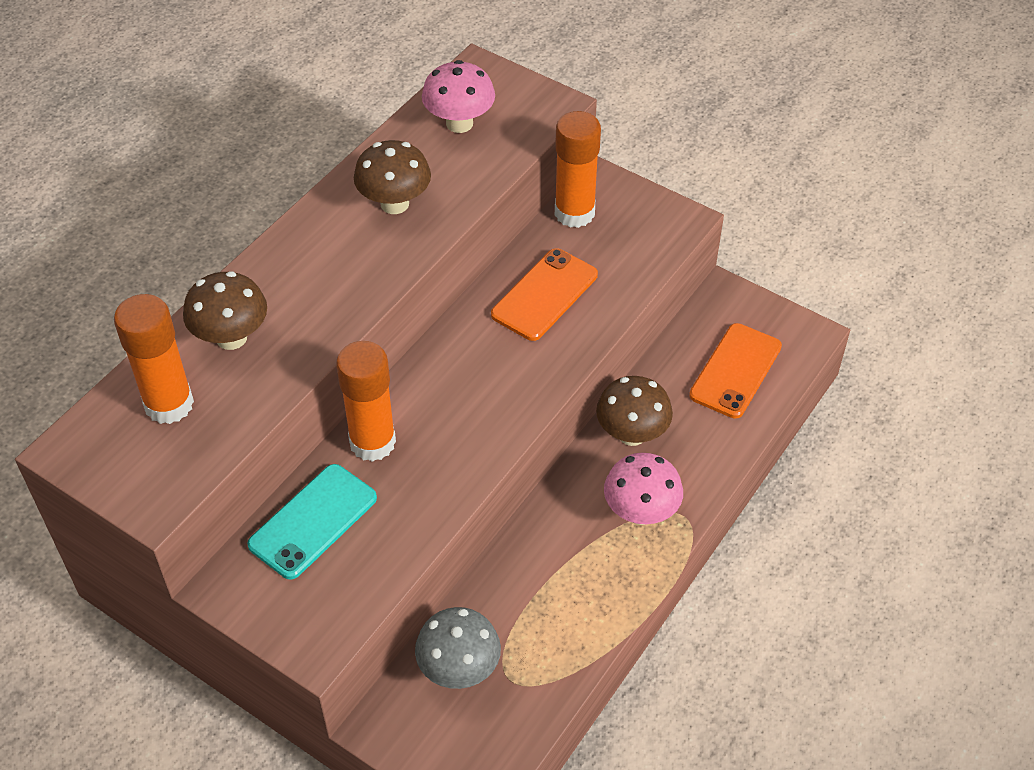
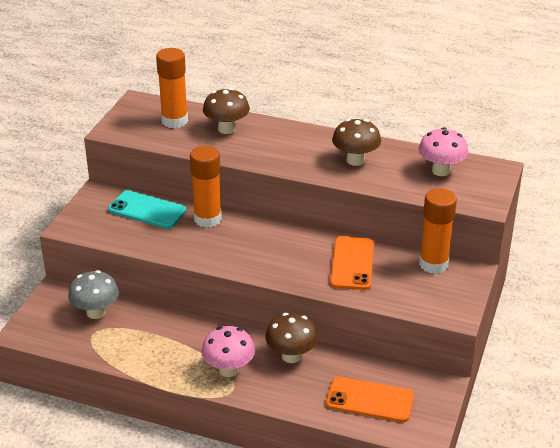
camera: 75 degrees right, 15 degrees down
orange phone [491,248,598,341] -> orange phone turned 75 degrees clockwise [330,236,374,290]

